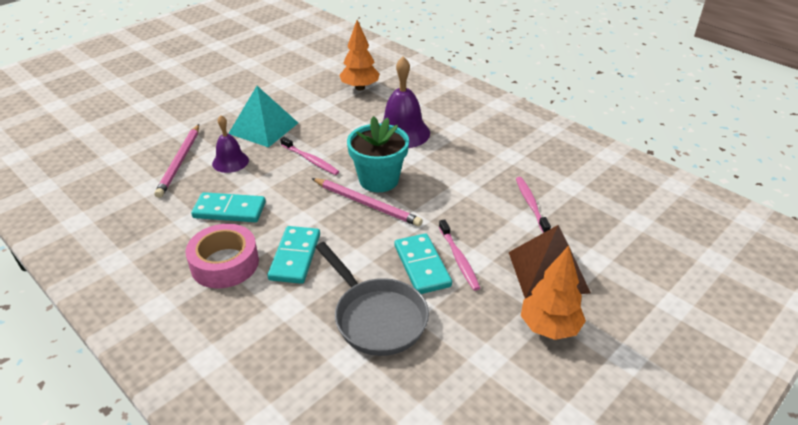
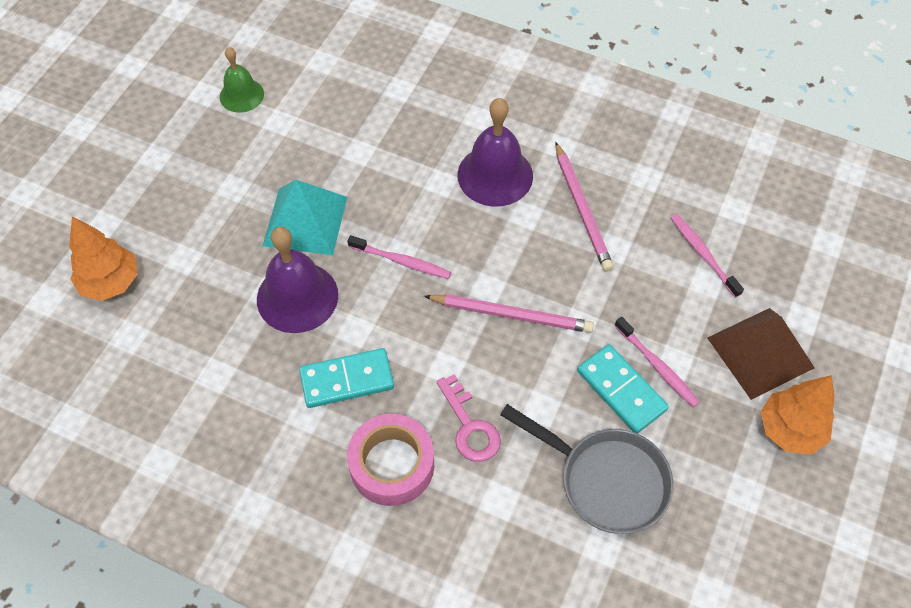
camera: 20 degrees left, 20 degrees up
pink pencil [154,124,199,198] -> pink pencil moved to [555,142,614,272]
purple bell [212,115,249,173] -> purple bell [257,227,338,333], size x1.62
turquoise domino [267,226,320,284] -> pink key [437,374,501,462]
orange tree [339,20,380,90] -> orange tree moved to [69,216,138,301]
turquoise flower pot [347,116,409,192] -> none
none -> green bell [220,47,264,113]

